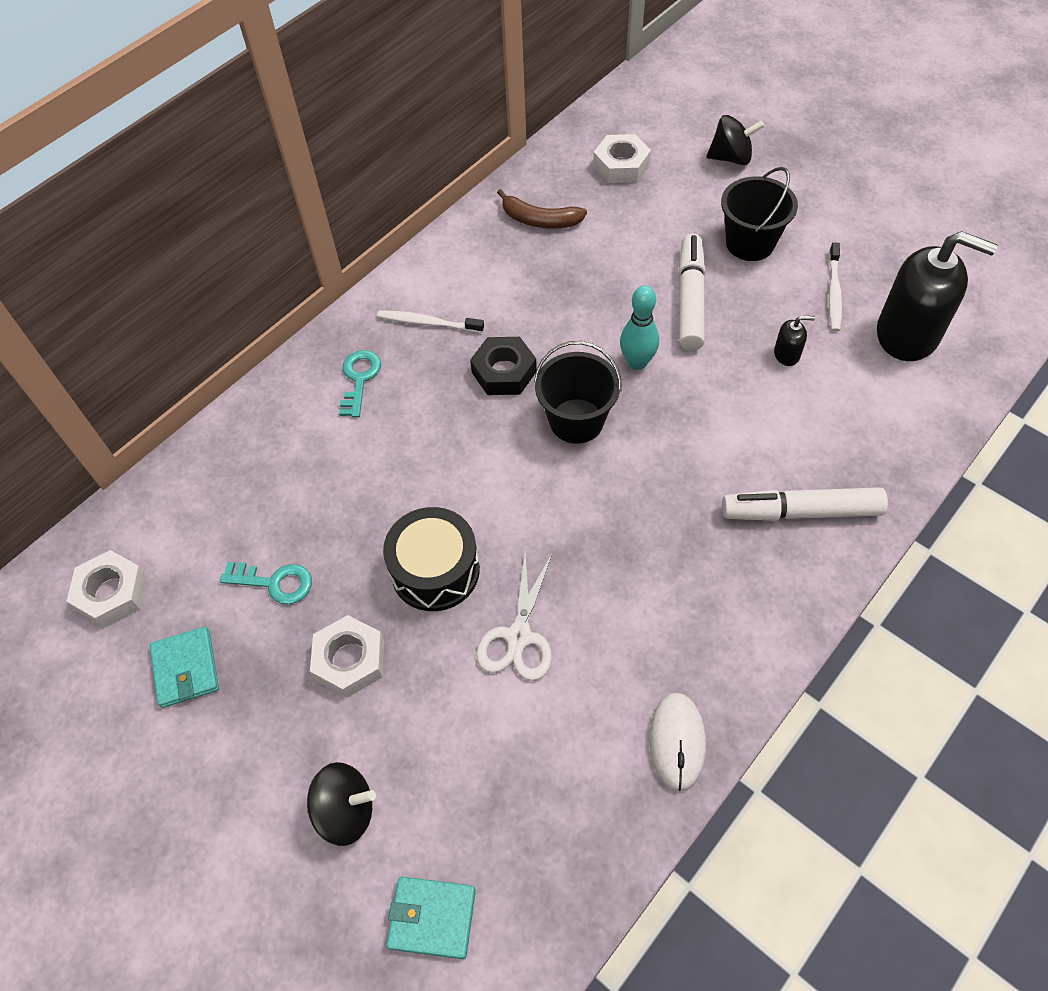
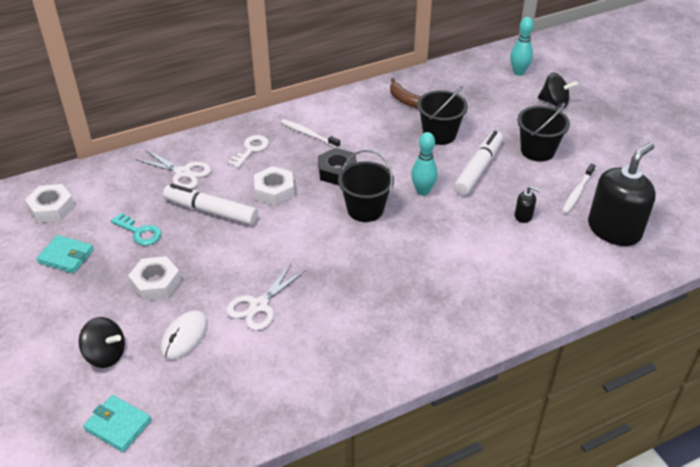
camera: 20 degrees right, 15 degrees down
turquoise wallet [150,627,219,708] -> turquoise wallet turned 75 degrees counterclockwise [36,235,94,273]
turquoise key [339,350,381,417] -> white key [228,135,269,168]
black drum [383,507,480,611] -> none
white nut [593,134,651,183] -> white nut moved to [254,166,294,206]
white mouse [649,693,706,792] -> white mouse moved to [161,310,208,360]
white marker [722,487,888,521] -> white marker moved to [163,184,258,225]
black soap dispenser [877,231,998,361] -> black soap dispenser turned 90 degrees counterclockwise [588,142,656,246]
none -> white scissors [135,150,211,189]
none -> black bucket [417,86,468,145]
none -> turquoise bowling pin [510,17,534,76]

